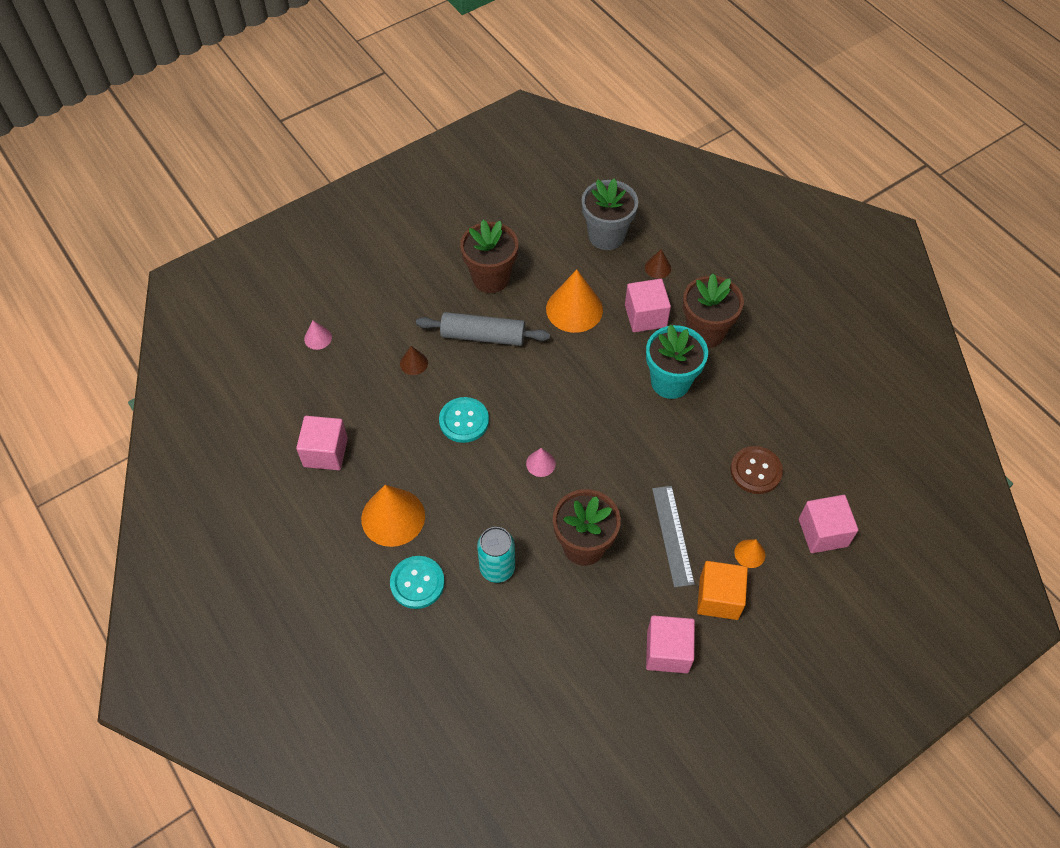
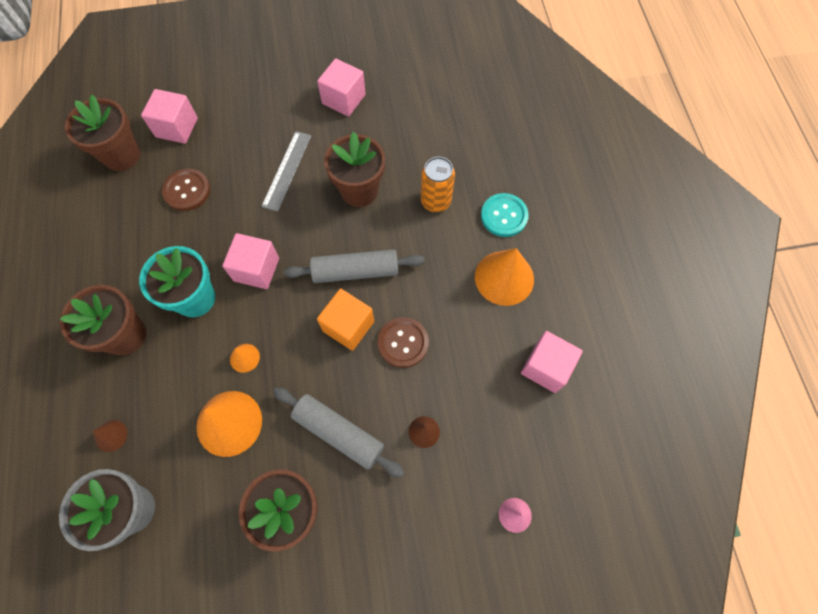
camera: 155 degrees left, 10 degrees up
turquoise button [439,397,489,443] -> brown button [378,317,429,368]
turquoise can [477,527,515,583] -> orange can [421,157,455,212]
pink cone [526,448,556,477] -> grey rolling pin [284,249,425,283]
pink cube [625,279,671,332] -> pink cube moved to [222,233,279,289]
orange cube [697,561,748,620] -> orange cube moved to [317,289,374,351]
orange cone [734,539,765,568] -> orange cone moved to [230,344,260,373]
none -> brown flower pot [65,95,140,171]

